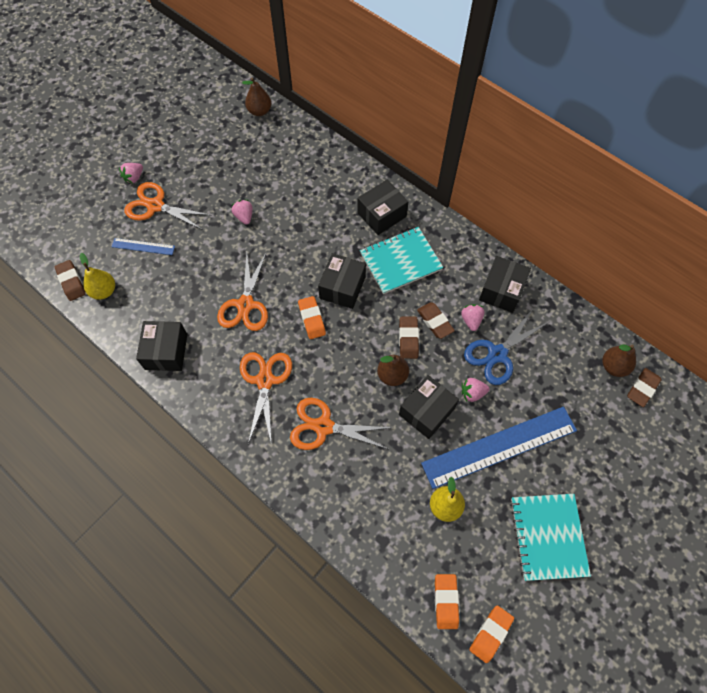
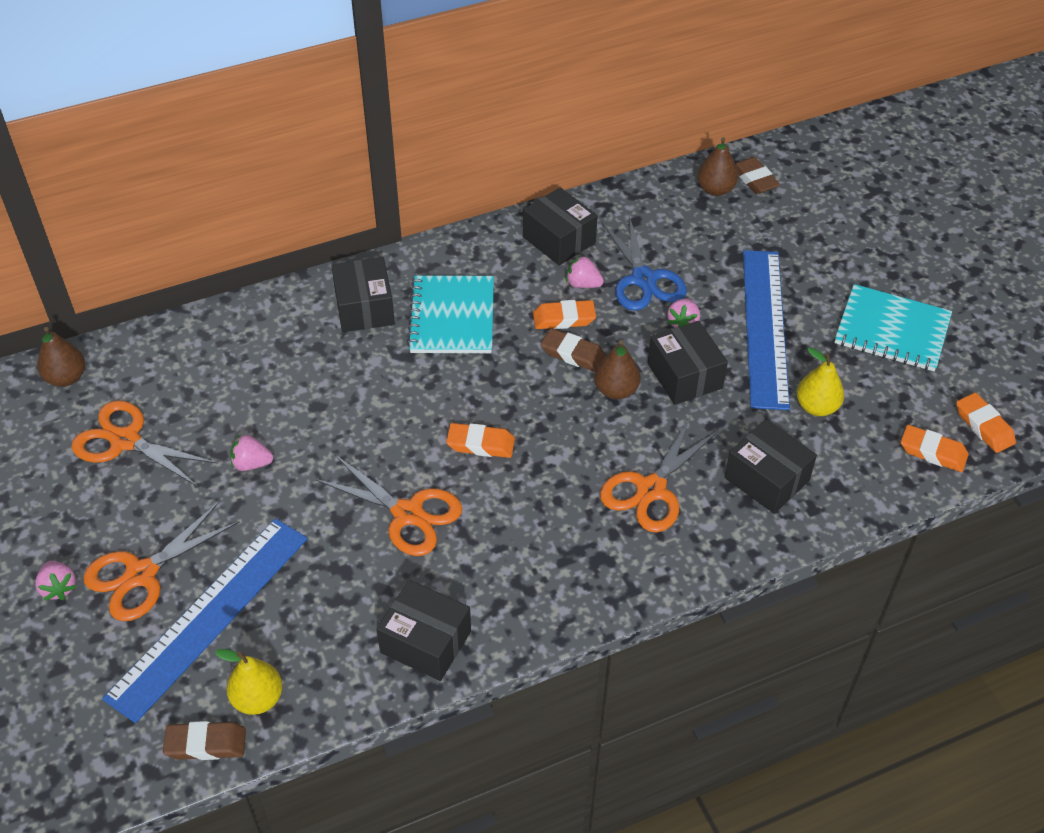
camera: 65 degrees left, 15 degrees down
blue ruler [111,238,175,255] -> blue ruler [102,518,308,723], size x2.22
orange scissors [240,352,292,445] -> orange scissors moved to [71,400,218,487]
black box [318,253,366,309] -> black box moved to [725,419,817,514]
brown eraser [417,302,455,339] -> orange eraser [533,300,596,329]

